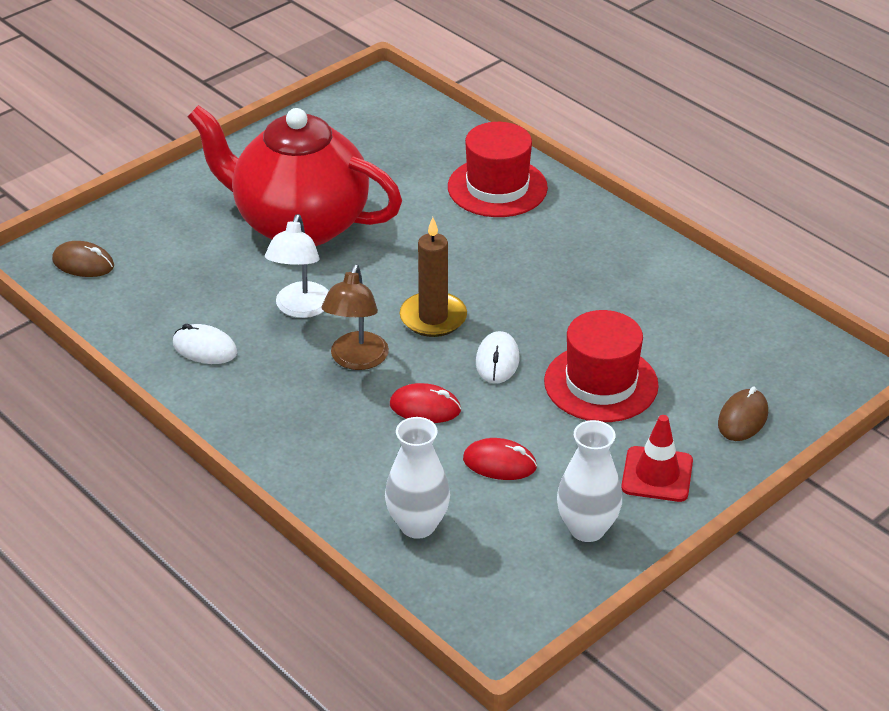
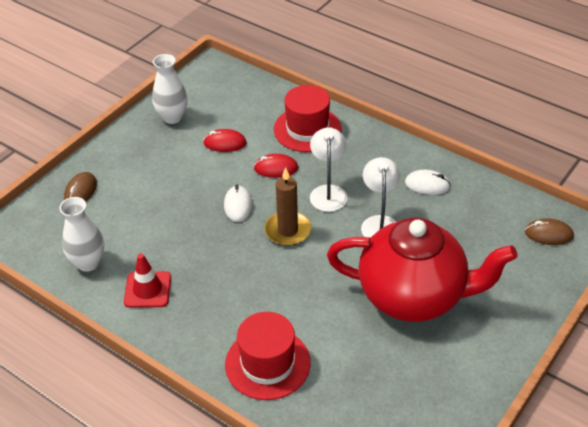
camera: 170 degrees right, 5 degrees up
brown lamp [321,264,389,370] -> white lamp [310,127,348,212]
white vase [385,417,450,539] -> white vase moved to [59,197,104,272]
red hat [544,310,659,422] -> red hat moved to [274,85,342,152]
red traffic cone [621,415,693,502] -> red traffic cone moved to [124,254,171,308]

